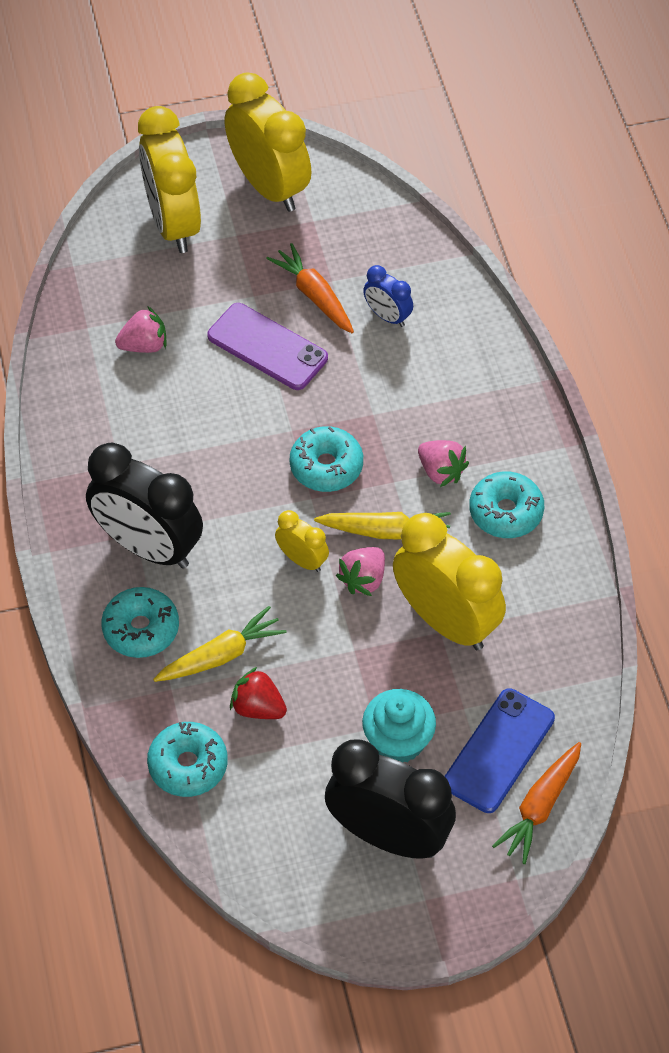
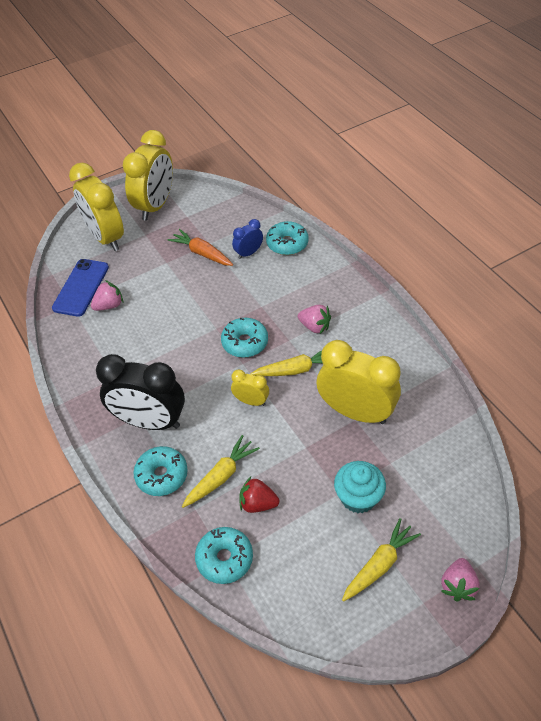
camera: 15 degrees left, 5 degrees down
purple phone [207,303,328,390] -> none
yellow clock [225,72,311,212] -> yellow clock turned 75 degrees clockwise [123,130,173,221]
black clock [325,739,456,859] -> yellow carrot [342,518,421,602]
pink strawberry [336,547,385,596] -> pink strawberry moved to [441,558,480,602]
blue clock [363,265,413,327] -> blue clock turned 120 degrees clockwise [232,219,263,259]
blue phone [444,688,555,813] -> blue phone moved to [52,259,109,317]
turquoise donut [469,471,544,538] -> turquoise donut moved to [266,221,309,255]
orange carrot [492,742,581,864] -> none

